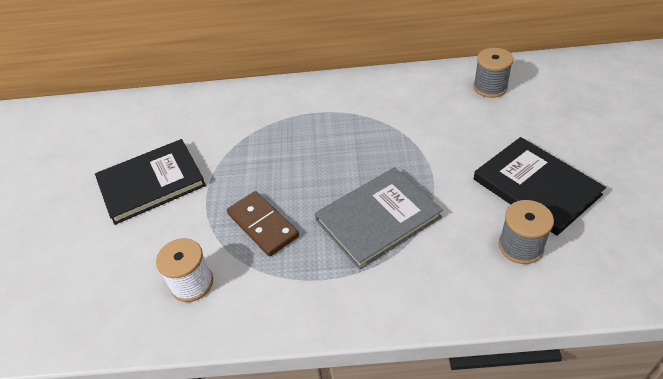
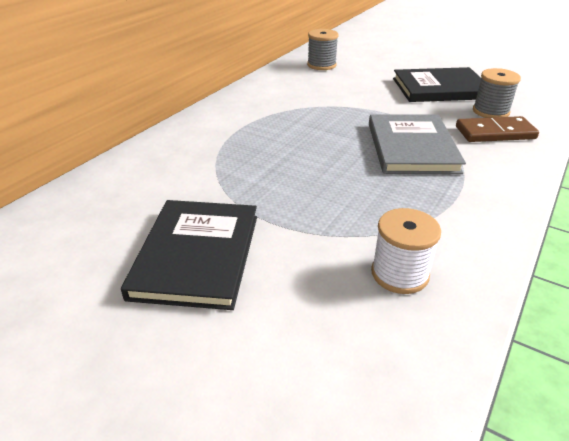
camera: 60 degrees left, 10 degrees down
brown domino [227,191,299,257] -> brown domino moved to [456,116,539,142]

